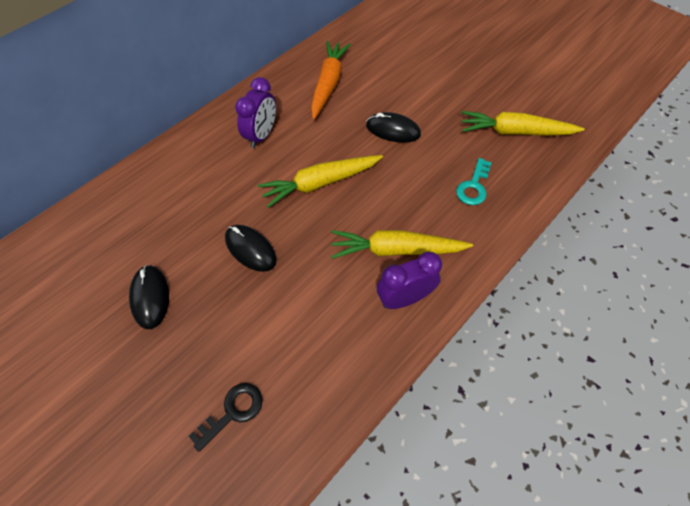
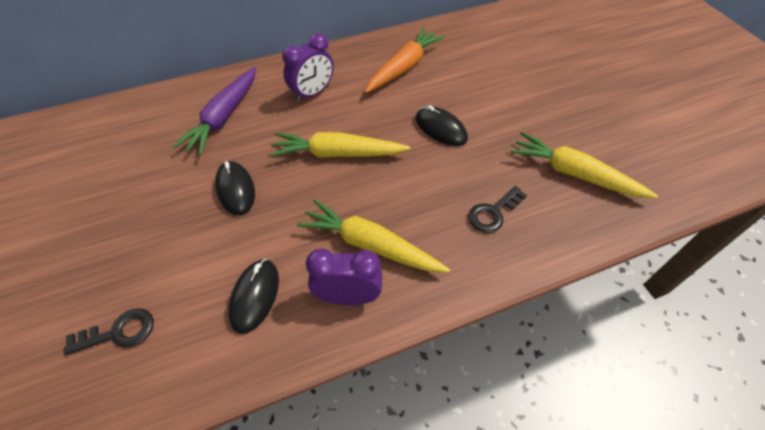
camera: 25 degrees right, 5 degrees down
black mouse [129,265,169,329] -> black mouse moved to [228,259,279,334]
turquoise key [456,158,492,205] -> black key [468,186,527,233]
none -> purple carrot [173,67,256,155]

